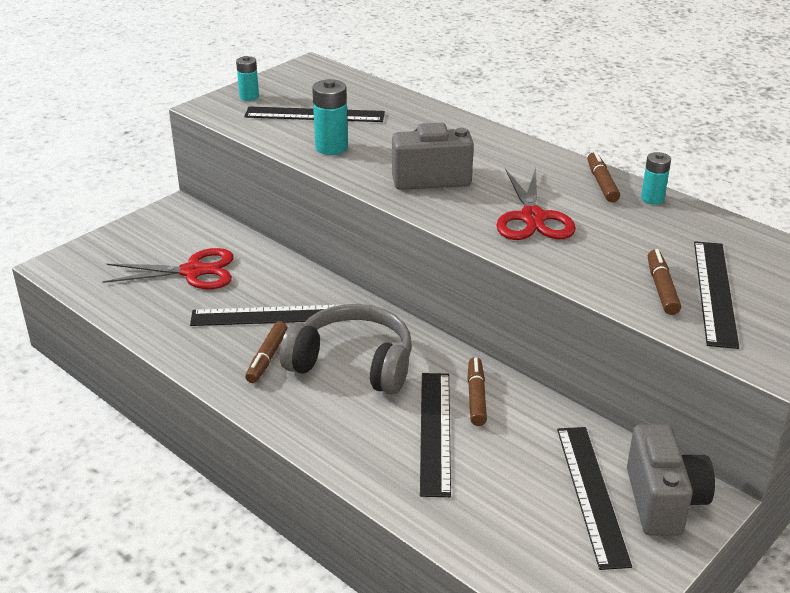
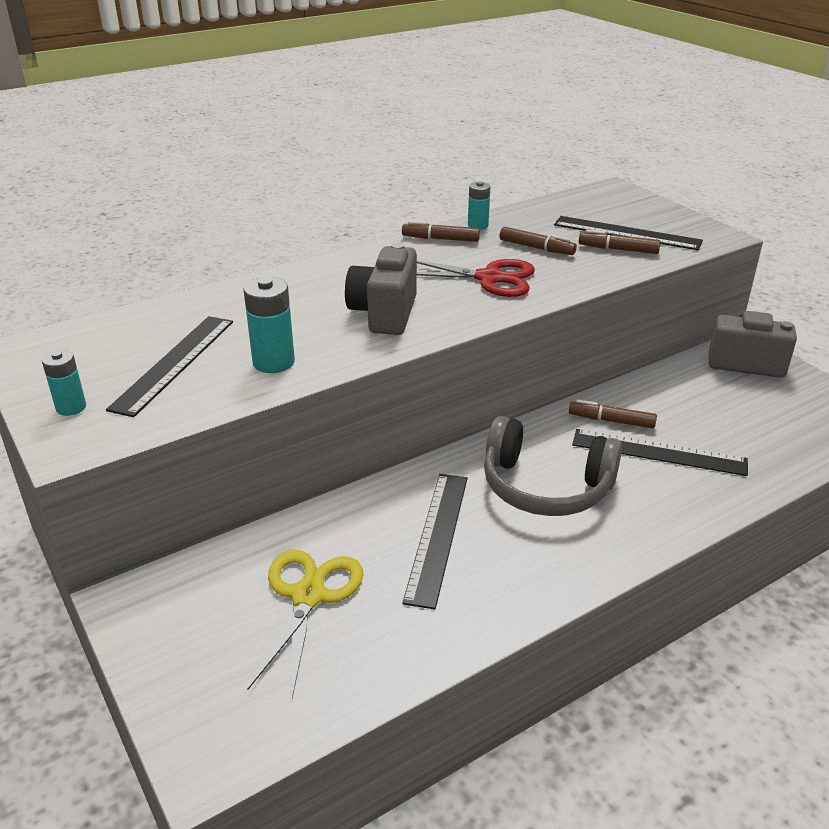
camera: 75 degrees left, 0 degrees up
red scissors [102,248,234,289] -> yellow scissors [247,550,363,698]
brown marker [245,321,288,383] -> brown marker moved to [500,227,577,255]
grey headphones [280,304,412,394] -> grey headphones turned 105 degrees counterclockwise [484,416,622,516]
black ruler [557,427,632,570] -> none

